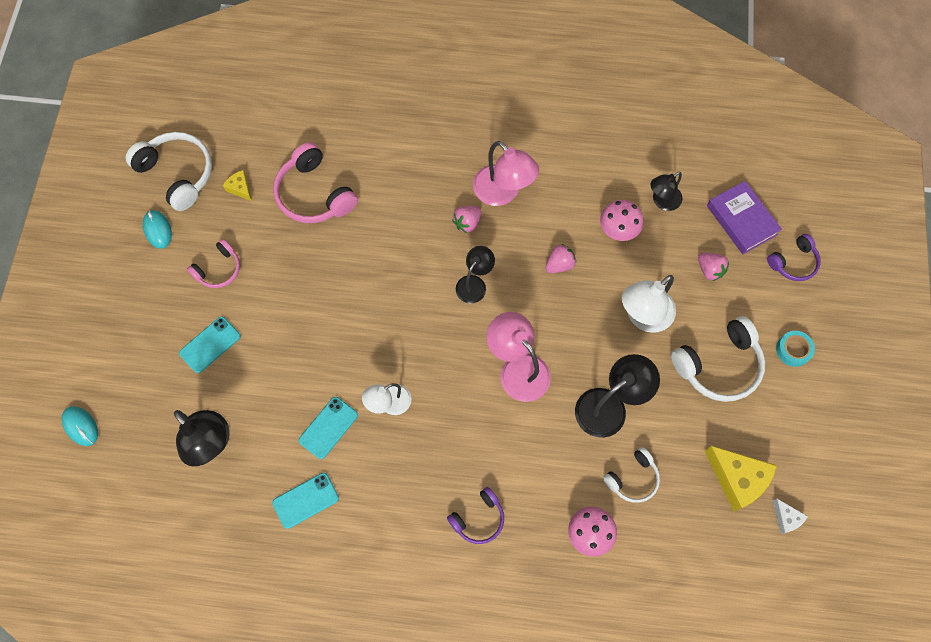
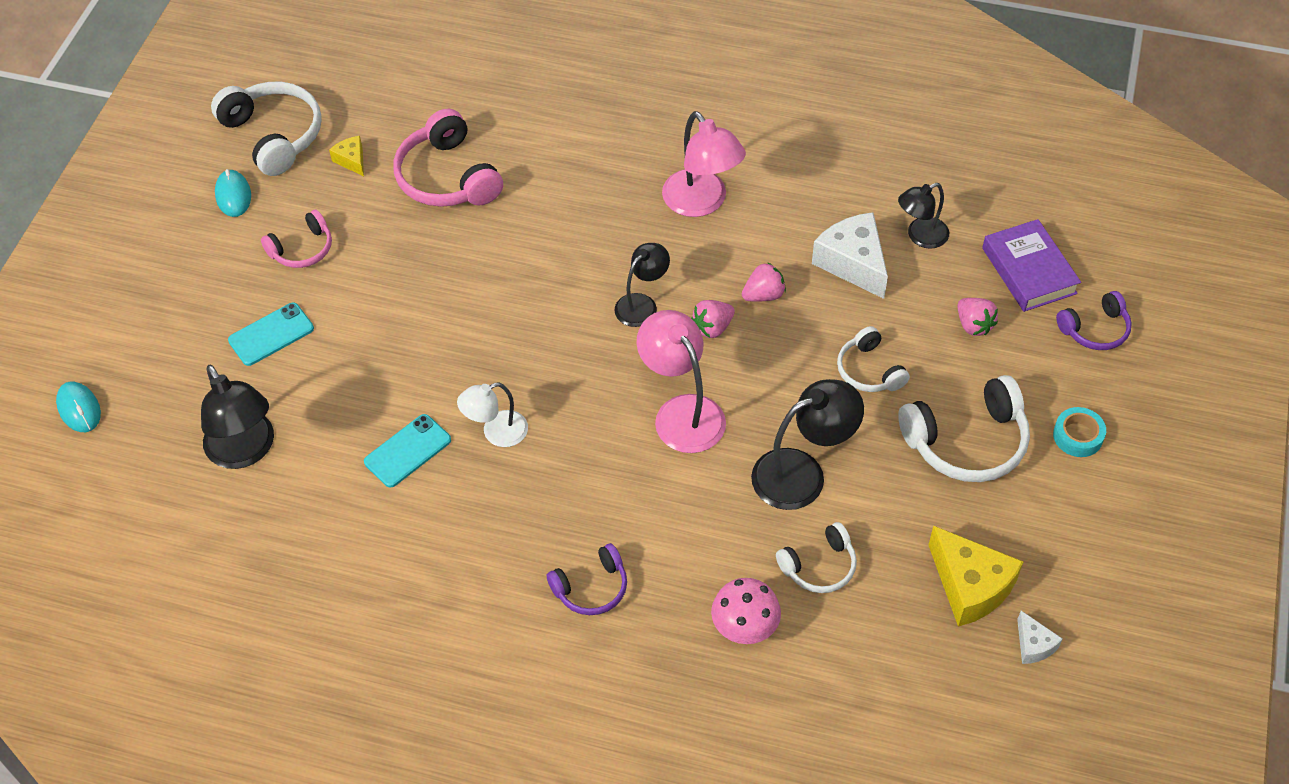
camera: 10 degrees right, 15 degrees down
turquoise phone [272,473,339,529] -> none
pink strawberry [452,206,481,234] -> pink strawberry moved to [691,300,735,338]
pink mushroom [600,200,643,241] -> white cheese [812,212,888,299]
white lamp [622,275,676,333] -> white headphones [837,326,910,392]

